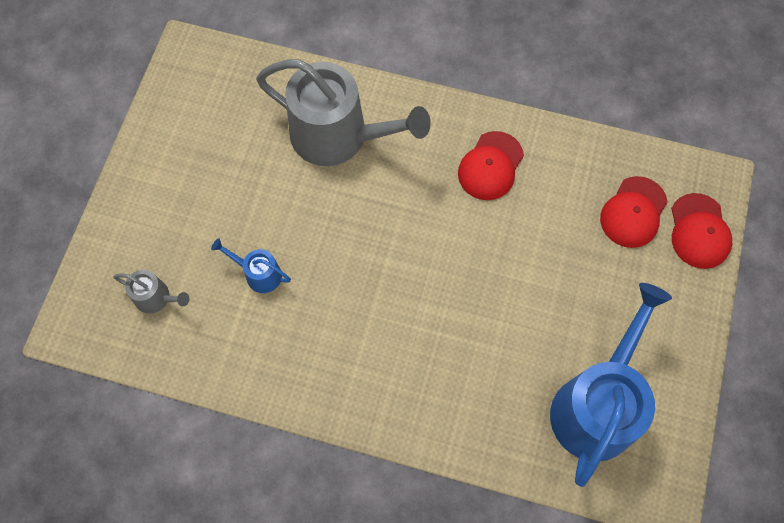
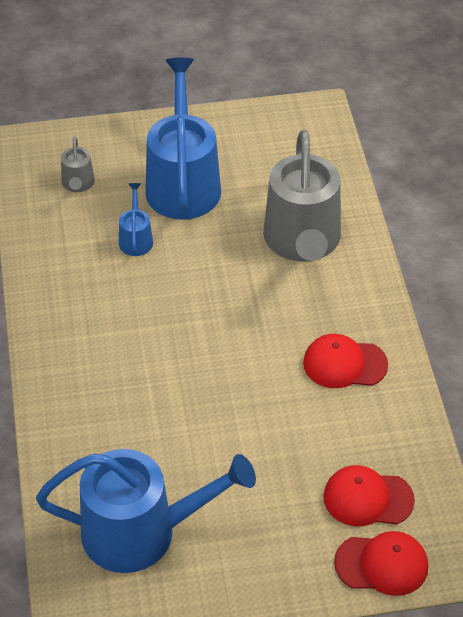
camera: 65 degrees right, 20 degrees down
red cap [671,193,732,269] -> red cap turned 150 degrees counterclockwise [334,531,428,596]
none -> blue watering can [145,58,221,220]

